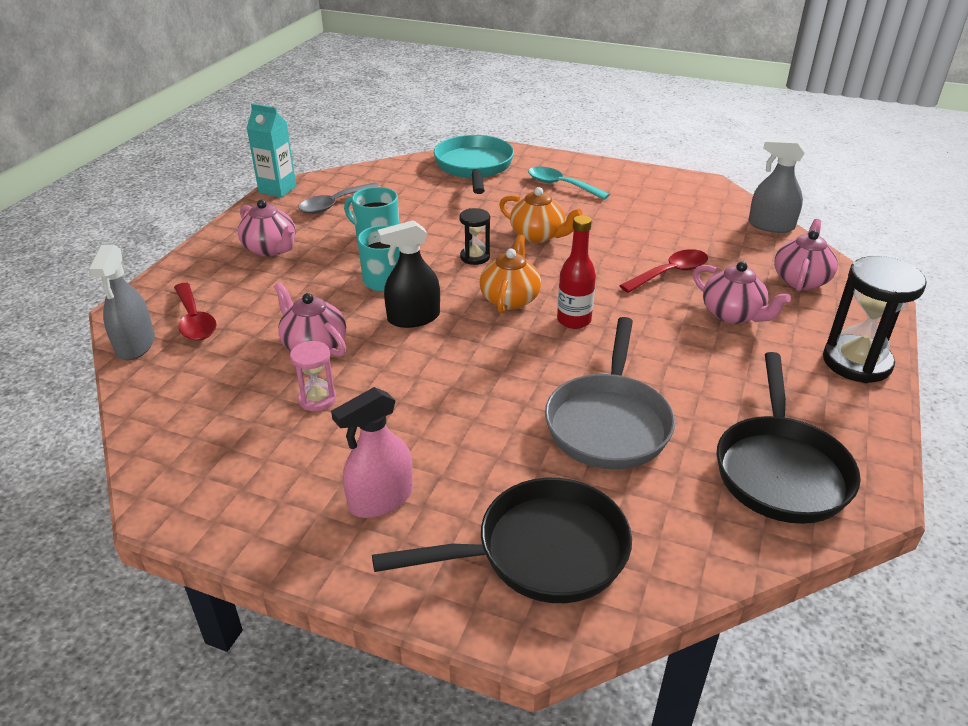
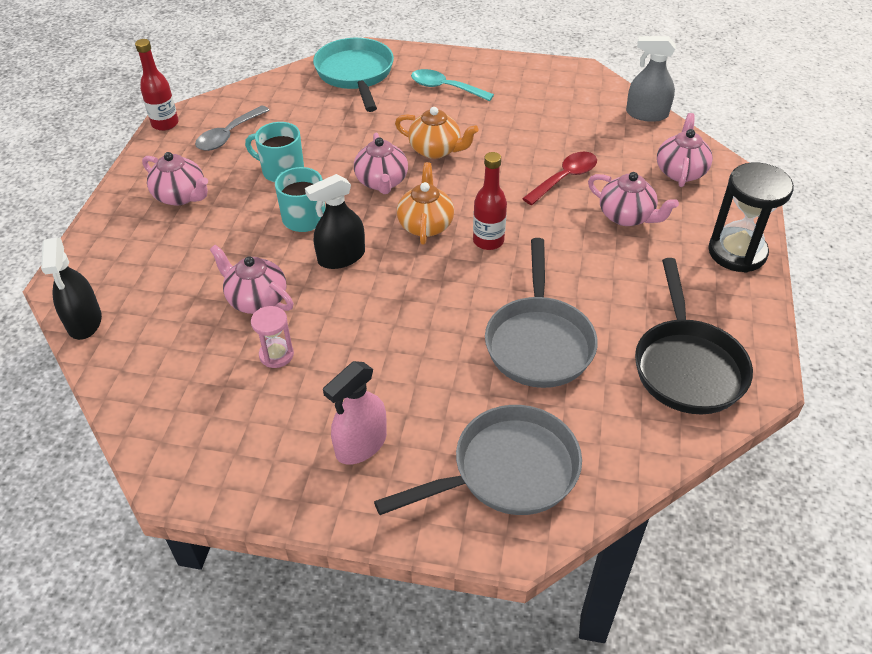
camera: 10 degrees left, 10 degrees up
grey spray bottle [89,245,155,360] -> black spray bottle [41,238,102,340]
red spoon [174,283,217,341] -> none
turquoise carton [247,104,296,198] -> red bottle [135,39,179,131]
black pan [372,478,632,603] -> grey pan [374,405,582,515]
black hourglass [459,208,490,265] -> pink teapot [354,133,408,194]

